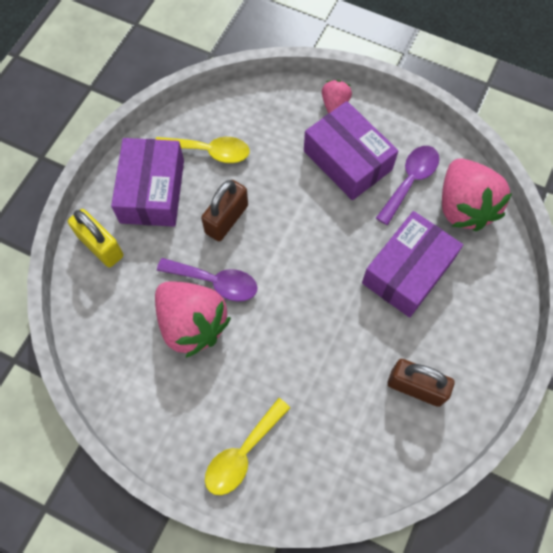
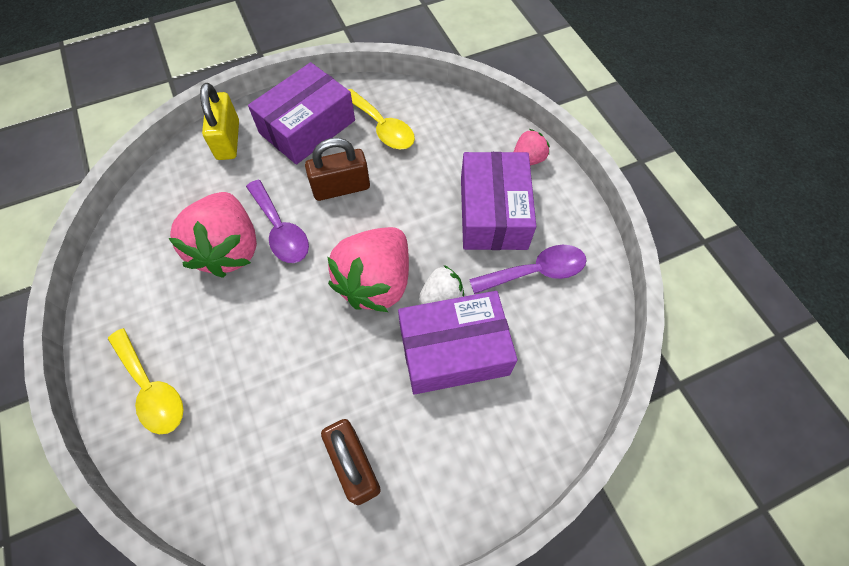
camera: 40 degrees right, 5 degrees down
yellow spoon [205,398,290,495] -> yellow spoon turned 120 degrees counterclockwise [108,328,184,434]
pink strawberry [442,158,512,231] -> pink strawberry moved to [327,227,409,312]
none -> white strawberry [418,265,464,304]

